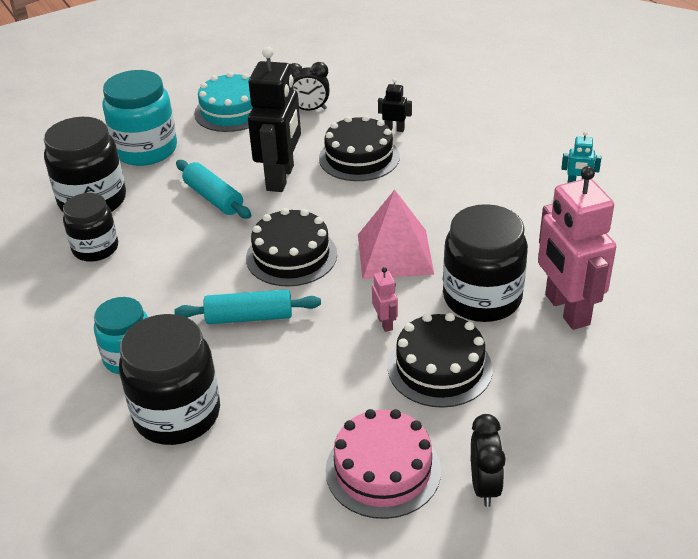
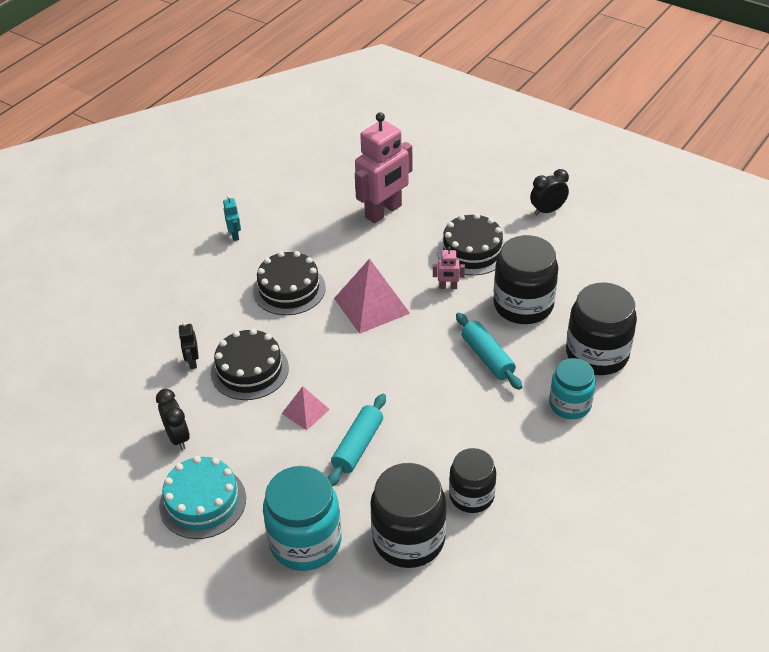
camera: 115 degrees left, 5 degrees up
black cake [246,208,337,287] -> black cake moved to [253,251,326,315]
black robot [248,47,301,192] -> pink pyramid [282,386,330,430]
pink cake [325,409,441,519] -> none
pink robot [372,267,398,332] -> pink robot turned 135 degrees counterclockwise [433,247,465,289]
black jar [443,204,528,322] -> black jar moved to [493,235,558,324]

